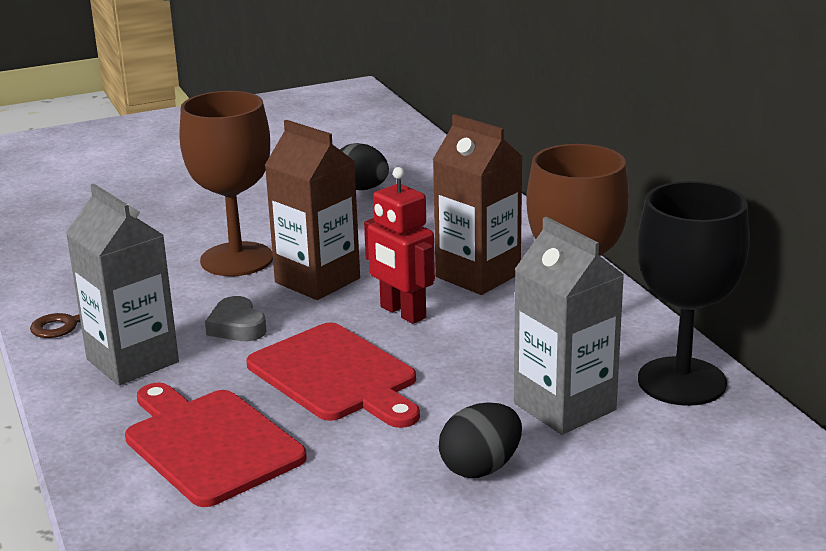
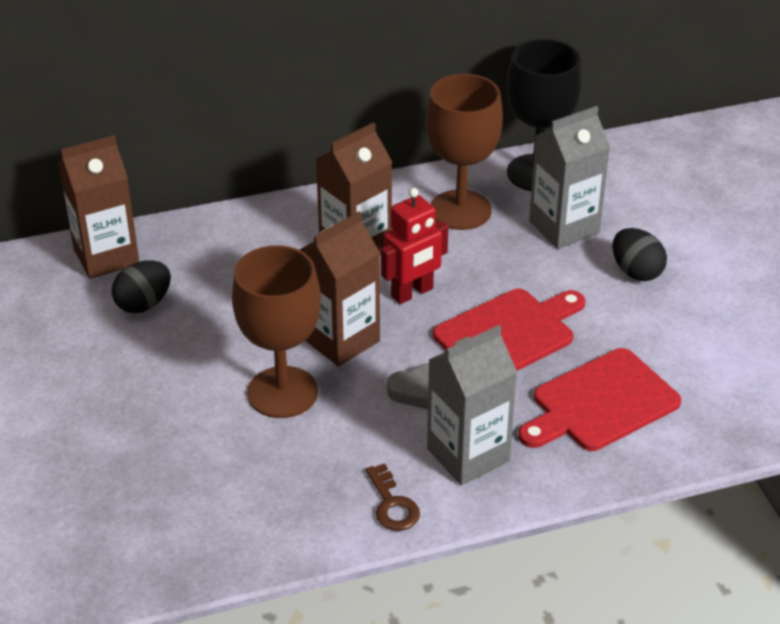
camera: 85 degrees left, 15 degrees up
none -> brown carton [58,135,139,279]

